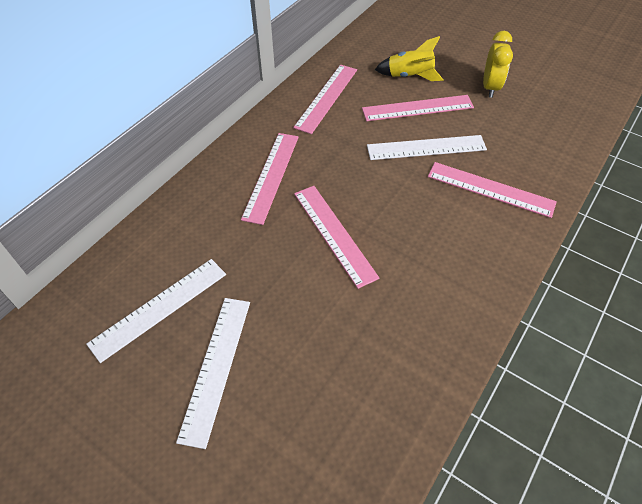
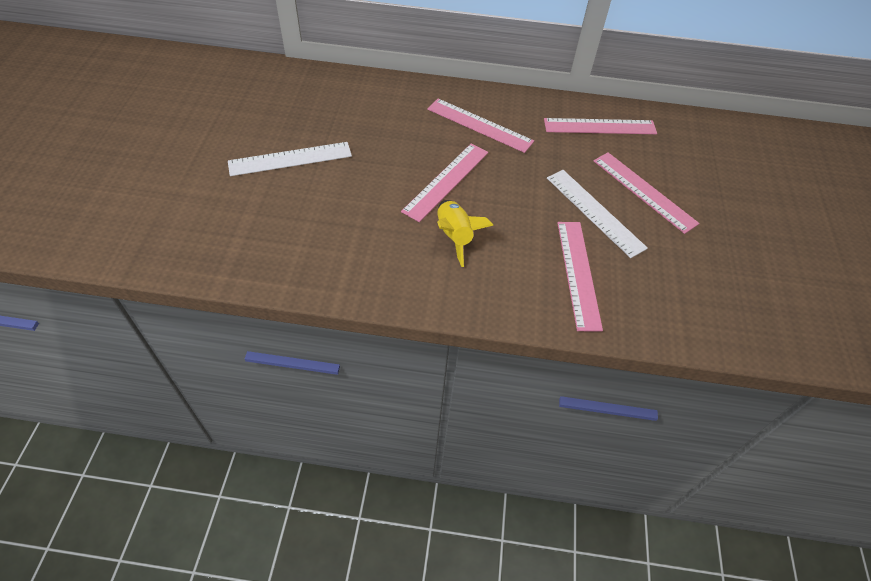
camera: 60 degrees right, 0 degrees up
white ruler [86,259,226,363] -> none
pink ruler [241,133,299,225] -> pink ruler turned 45 degrees clockwise [427,99,534,153]
yellow rocket [375,36,444,81] -> yellow rocket moved to [437,200,494,267]
yellow clock [483,31,513,98] -> none

